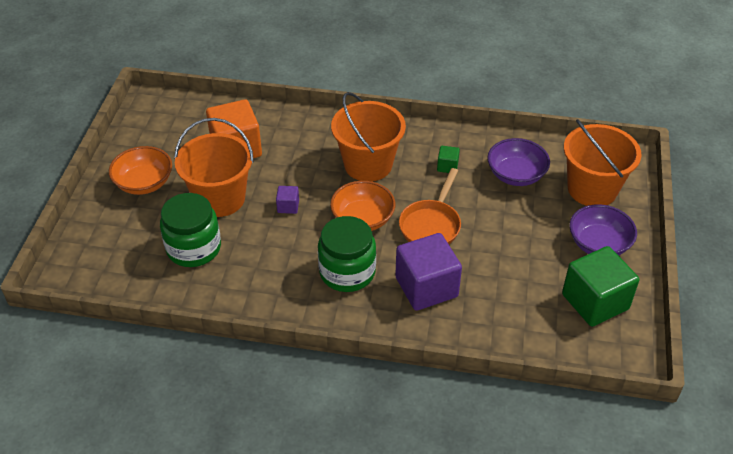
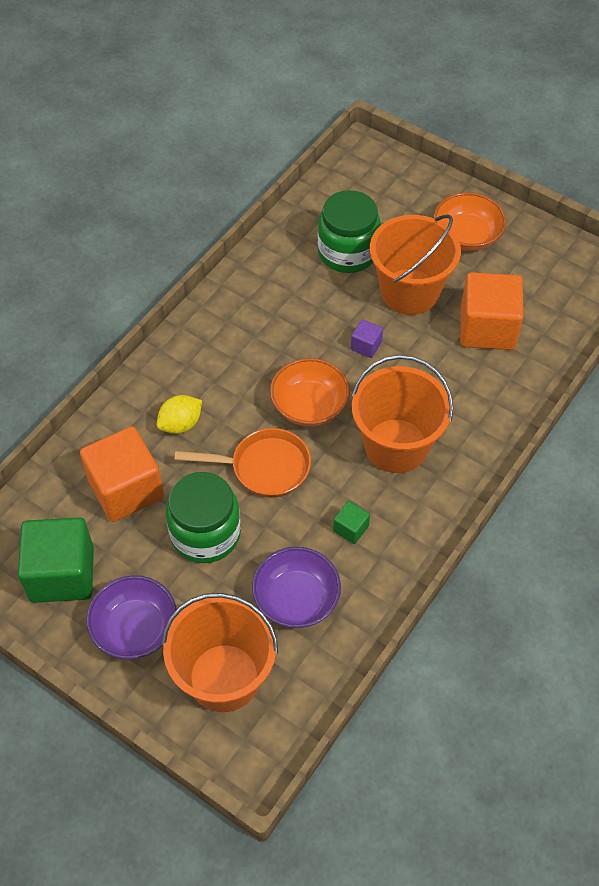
camera: 115 degrees right, 10 degrees up
green jar [318,216,376,292] -> green jar moved to [166,472,241,563]
purple cube [395,233,462,311] -> yellow lemon [157,395,202,434]
orange pan [399,168,461,244] -> orange pan turned 135 degrees clockwise [175,428,311,498]
none -> orange cube [80,426,164,522]

